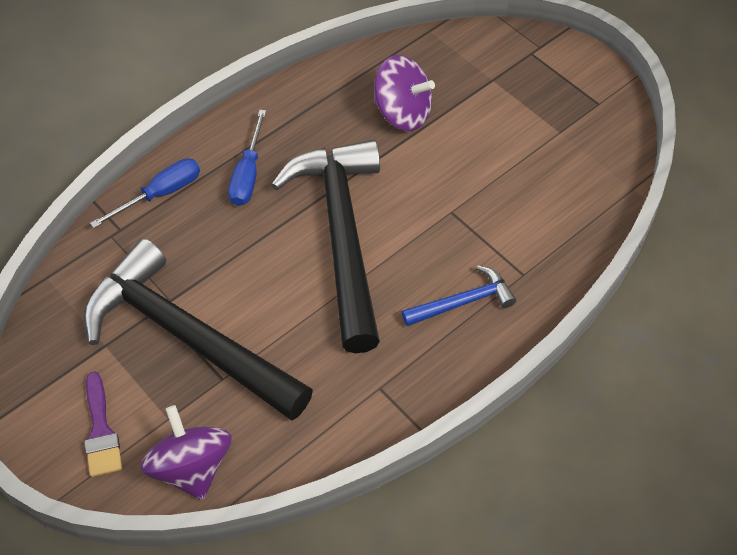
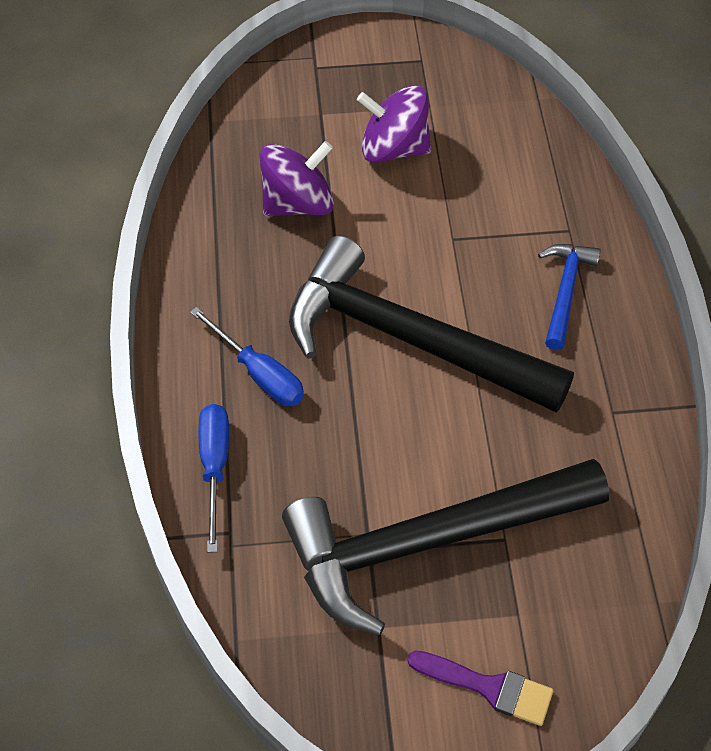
camera: 55 degrees left, 0 degrees up
purple spinning top [140,405,232,500] -> purple spinning top moved to [357,85,431,163]

